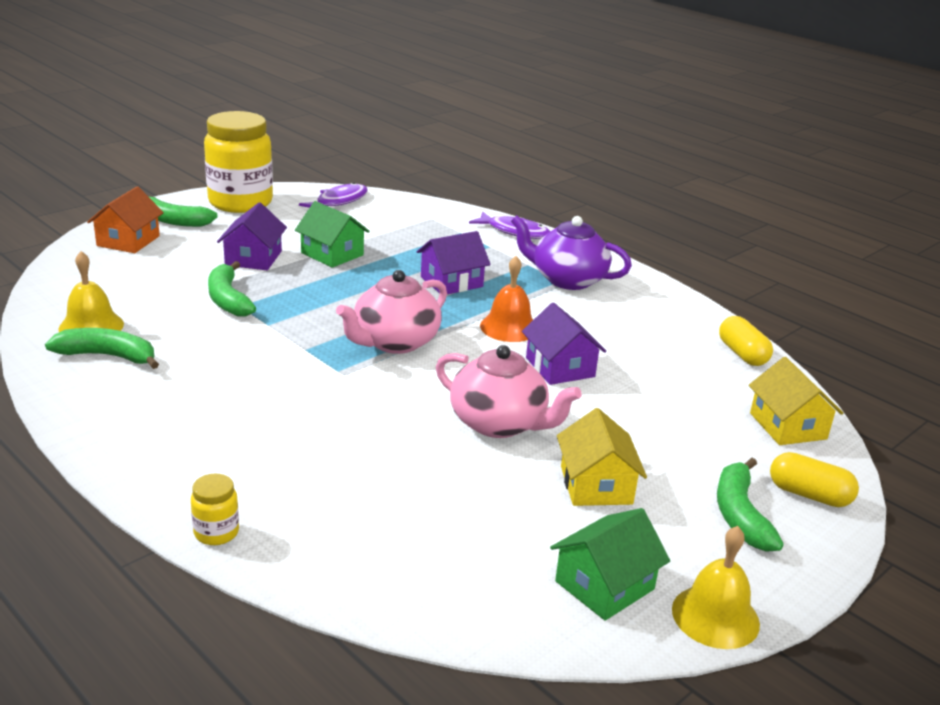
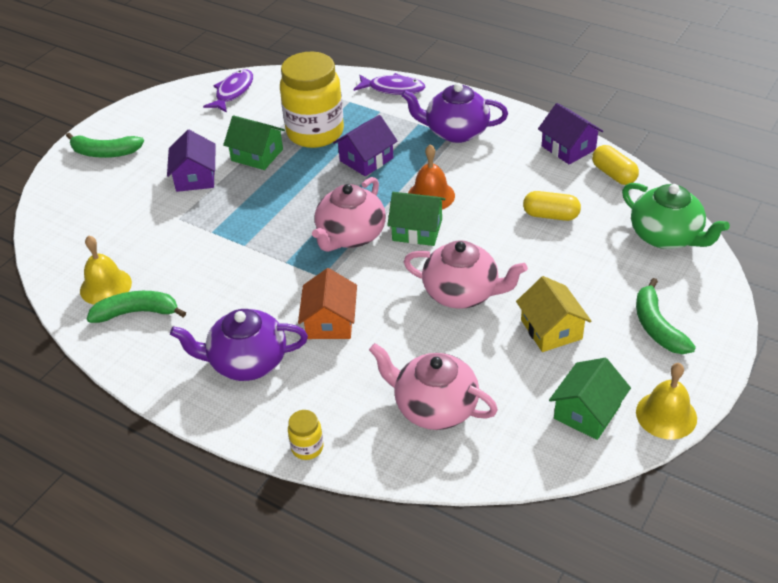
camera: 10 degrees left, 15 degrees up
orange house [87,186,164,253] -> orange house moved to [298,268,357,339]
yellow jar [204,111,273,213] -> yellow jar moved to [280,52,344,148]
green banana [208,261,256,317] -> none
purple house [522,303,606,385] -> purple house moved to [538,103,603,165]
yellow house [749,357,843,445] -> green teapot [622,183,730,249]
yellow capsule [770,452,859,507] -> yellow capsule moved to [523,191,581,221]
none -> purple teapot [170,309,308,381]
none -> pink teapot [369,343,498,430]
none -> green house [387,192,446,246]

